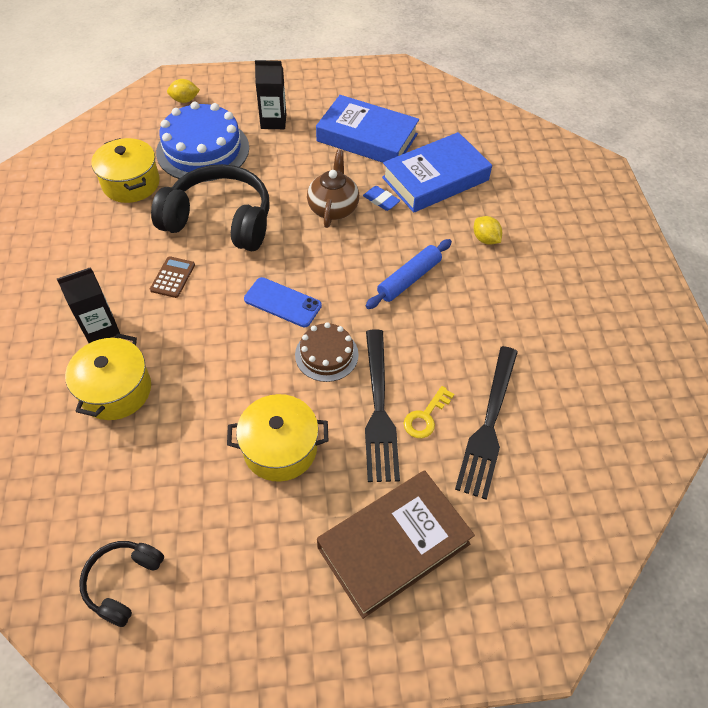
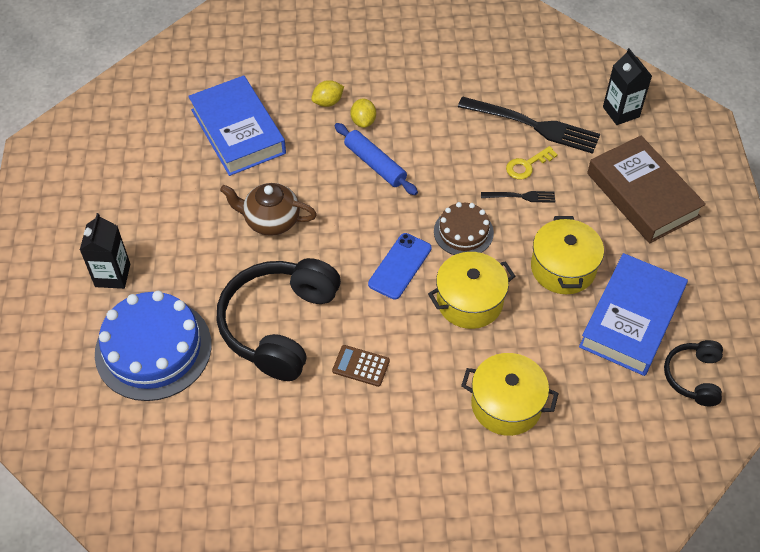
camera: 85 degrees left, 0 degrees up
black carton [57,267,120,343] -> black carton moved to [603,48,652,125]
black headphones [79,541,164,627] -> black headphones turned 75 degrees clockwise [664,340,723,406]
yellow pot [91,138,160,203] -> yellow pot moved to [428,252,515,329]
yellow lemon [167,79,200,103] -> yellow lemon moved to [350,98,376,128]
blue book [316,95,419,163] -> blue book moved to [579,253,688,376]
blue eraser [363,186,400,211] -> none
black fork [365,329,400,482] -> black fork [481,191,555,203], size x0.49
yellow key [404,386,454,438] -> yellow key turned 105 degrees clockwise [506,146,558,179]

